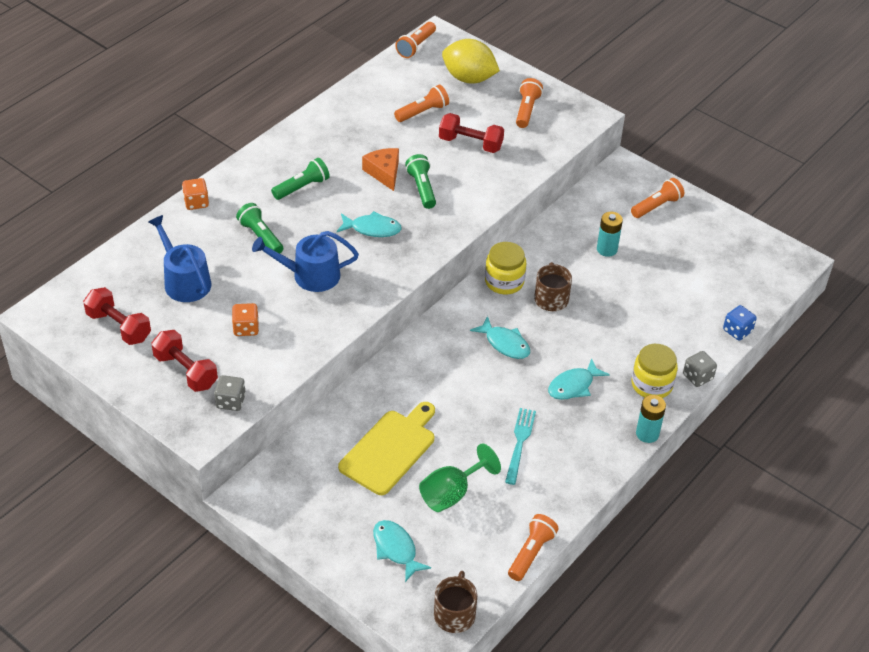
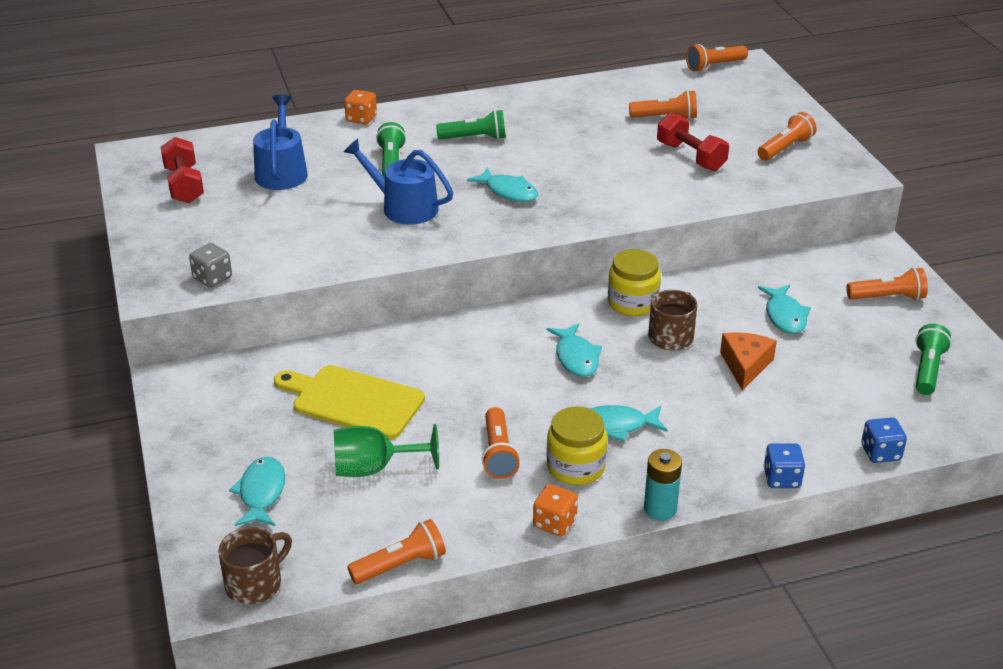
camera: 35 degrees right, 10 degrees down
red dumbbell [151,330,218,392] -> none
orange dice [232,303,259,336] -> orange dice moved to [533,484,578,537]
yellow cutting board [338,402,435,495] -> yellow cutting board turned 135 degrees counterclockwise [274,365,425,439]
orange cheese [362,148,399,191] -> orange cheese moved to [720,332,777,391]
green flashlight [405,154,436,209] -> green flashlight moved to [915,324,952,395]
yellow lemon [442,39,500,84] -> none
turquoise fork [505,408,536,485] -> orange flashlight [482,407,520,479]
turquoise battery [597,212,623,257] -> turquoise fish [758,284,811,334]
yellow jar [632,344,678,398] -> yellow jar moved to [546,406,607,485]
grey dice [683,351,717,387] -> blue dice [764,443,805,488]

